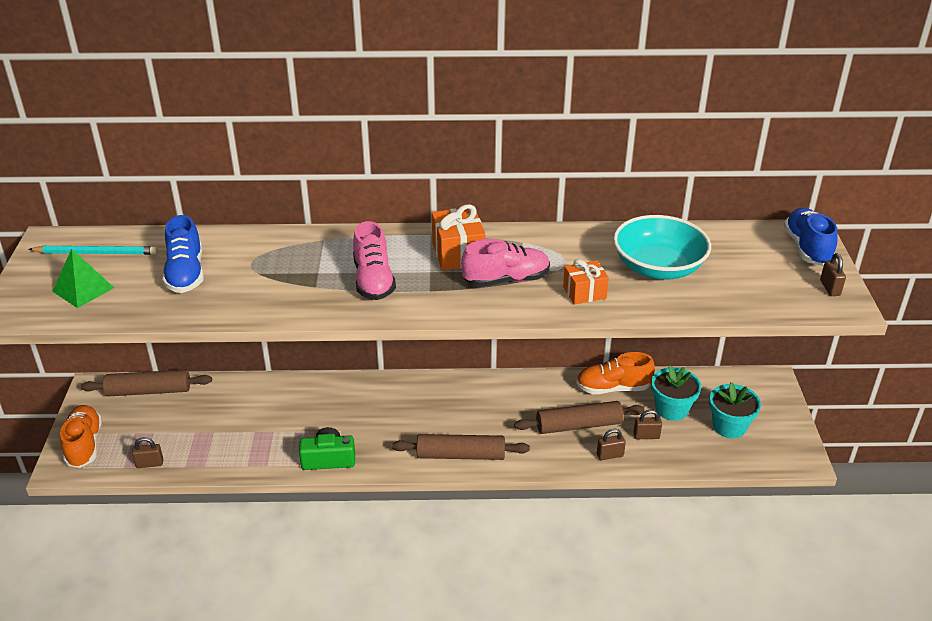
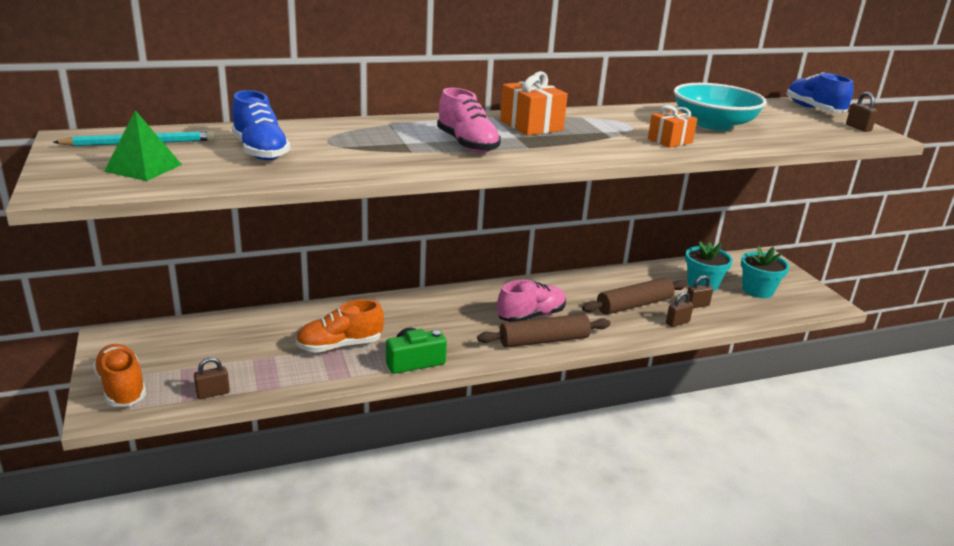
camera: 20 degrees left, 10 degrees down
brown rolling pin [81,370,212,397] -> none
pink shoe [461,239,550,287] -> pink shoe moved to [497,280,566,322]
orange shoe [576,352,655,394] -> orange shoe moved to [296,299,384,353]

